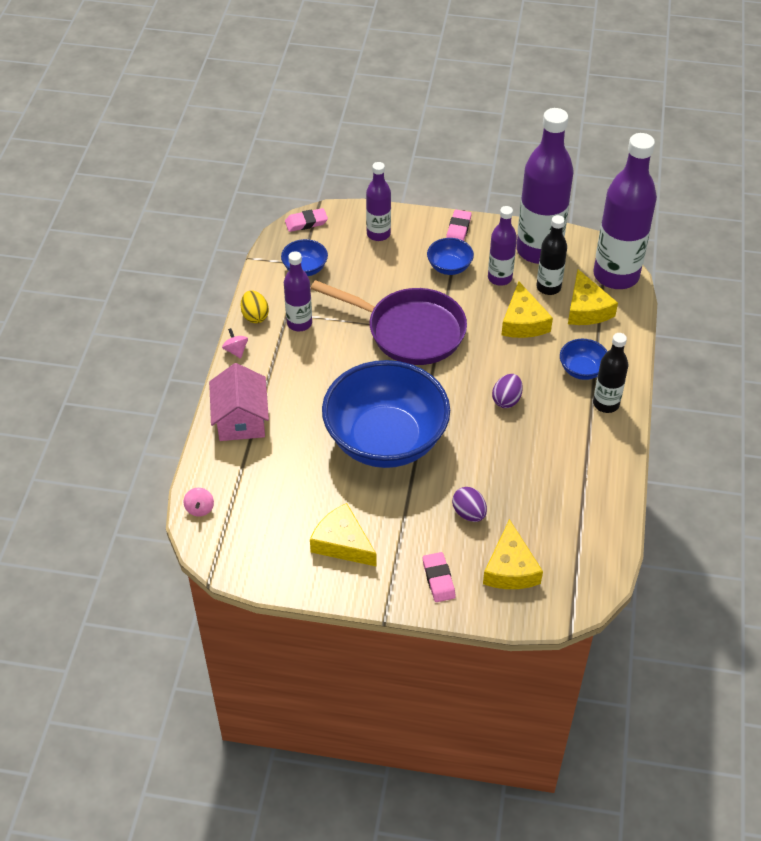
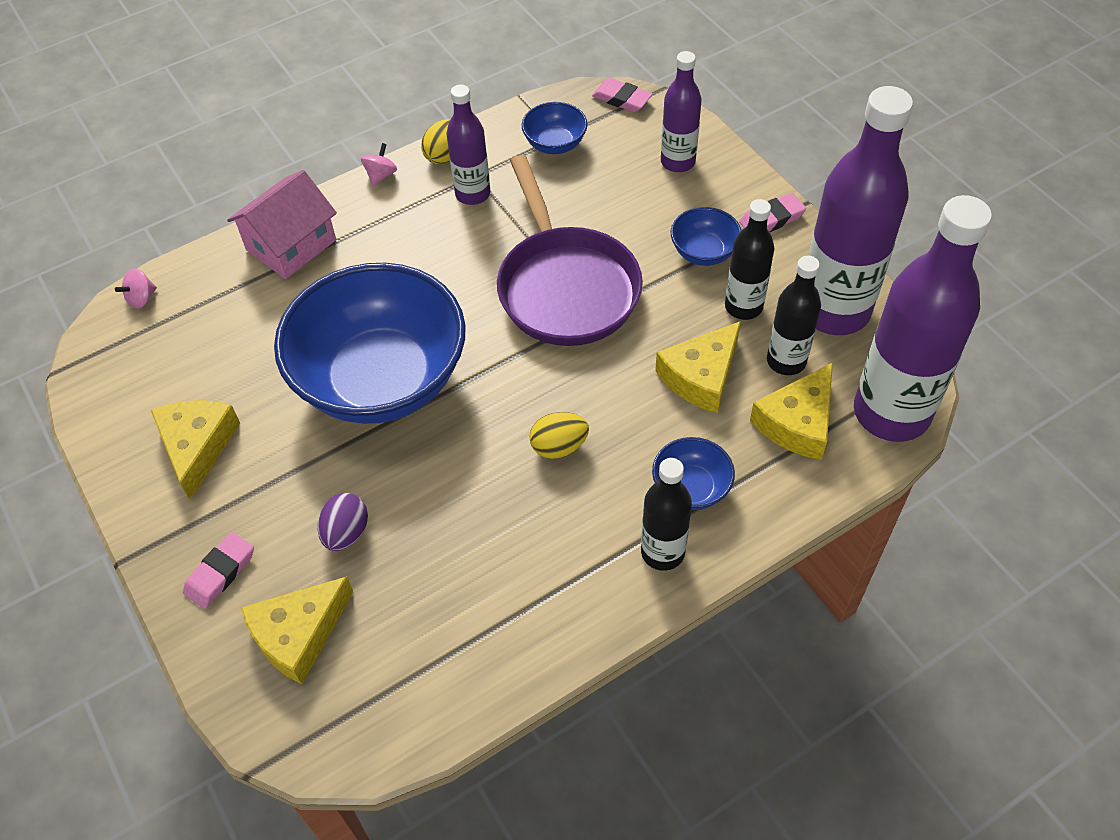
camera: 50 degrees right, 5 degrees up
purple bottle [488,206,517,286] -> black bottle [725,199,774,320]
purple egg [492,374,523,408] -> yellow egg [530,412,589,459]

